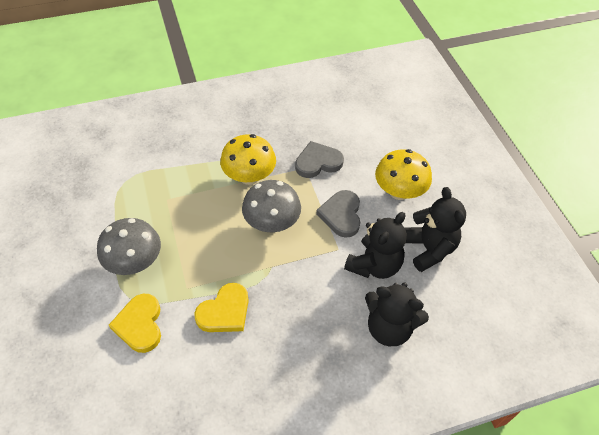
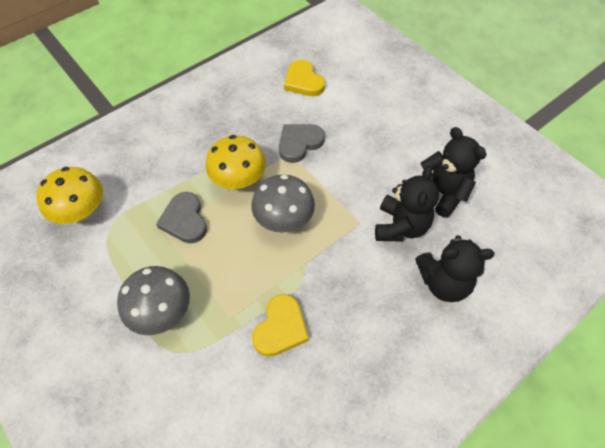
camera: 20 degrees left, 5 degrees up
yellow heart [109,294,161,353] -> yellow heart moved to [284,60,325,96]
grey heart [316,190,360,238] -> grey heart moved to [156,192,207,243]
yellow mushroom [375,149,432,200] -> yellow mushroom moved to [36,167,103,224]

